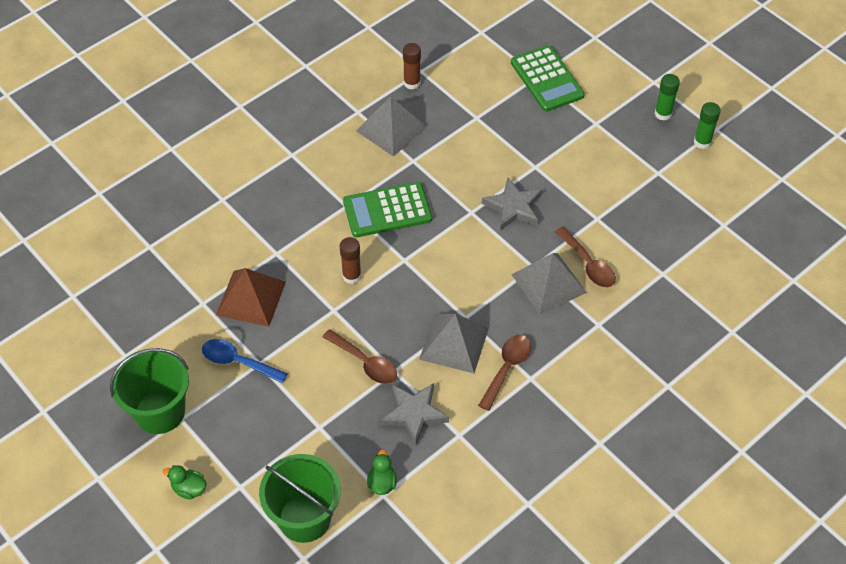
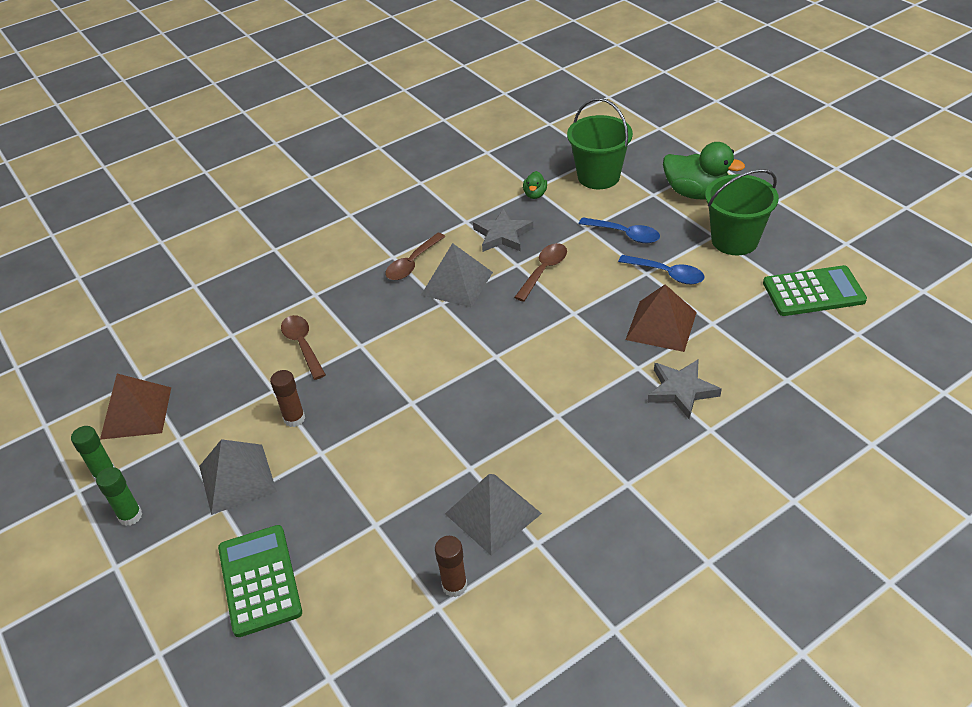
camera: 170 degrees left, 10 degrees down
green duck [163,465,207,500] -> green duck [663,142,745,199], size x2.10
brown spoon [322,329,397,384] -> brown spoon turned 75 degrees clockwise [514,243,567,302]
brown glue stick [340,237,361,284] -> brown glue stick moved to [270,370,305,427]
green calculator [343,182,432,237] -> green calculator moved to [763,265,867,316]
grey star [482,178,542,231] -> grey star moved to [648,359,722,419]
grey pyramid [511,253,587,315] -> grey pyramid moved to [199,439,277,515]
none -> brown pyramid [100,374,171,440]
none -> blue spoon [579,217,660,243]

